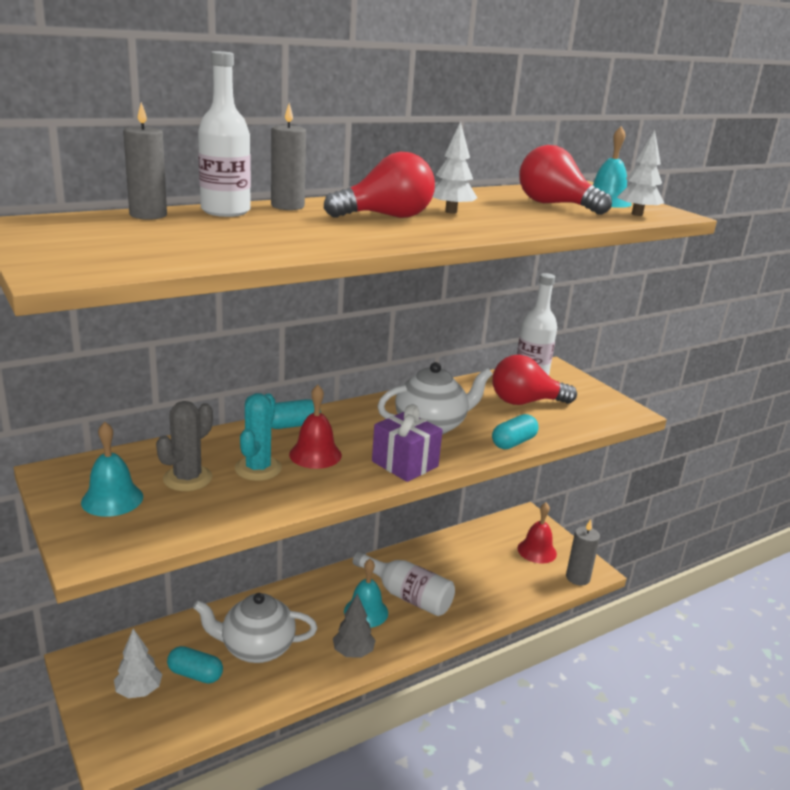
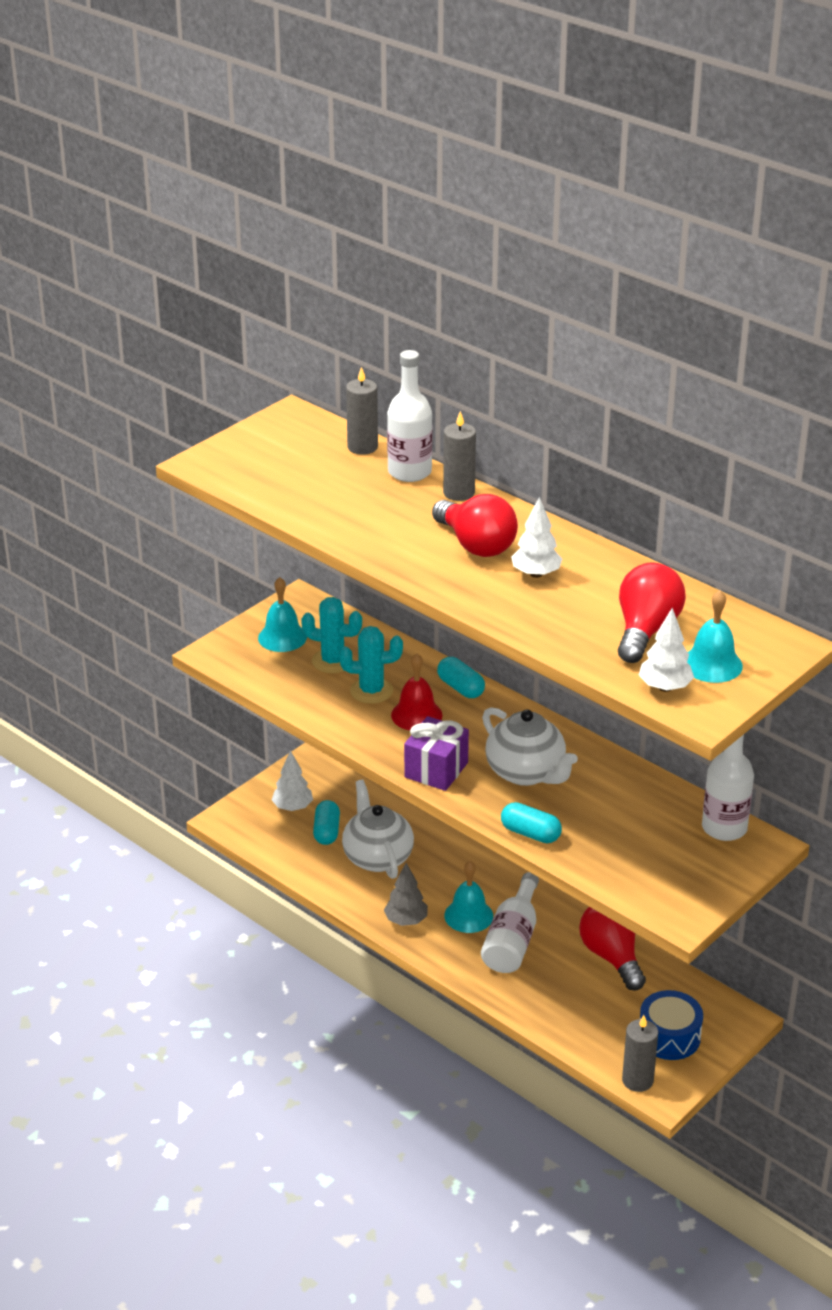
camera: 75 degrees right, 10 degrees up
grey cactus [156,401,213,491] -> turquoise cactus [301,597,362,673]
red light bulb [492,355,577,405] -> red light bulb moved to [579,907,646,991]
red bell [518,503,557,564] -> blue drum [640,990,703,1060]

